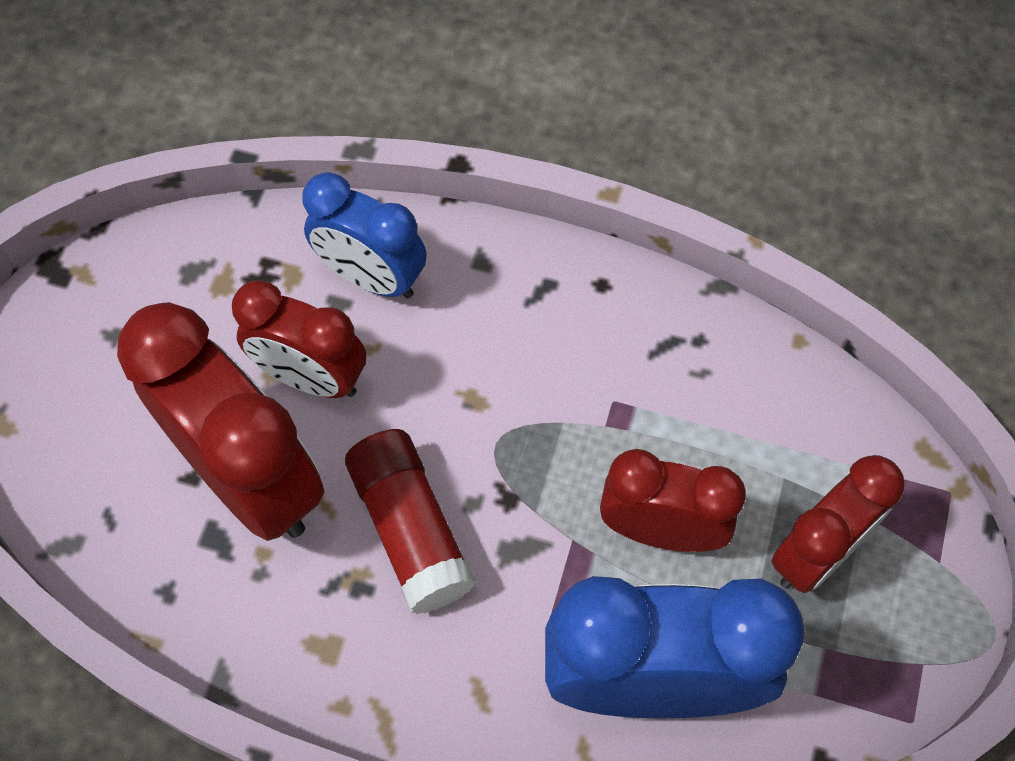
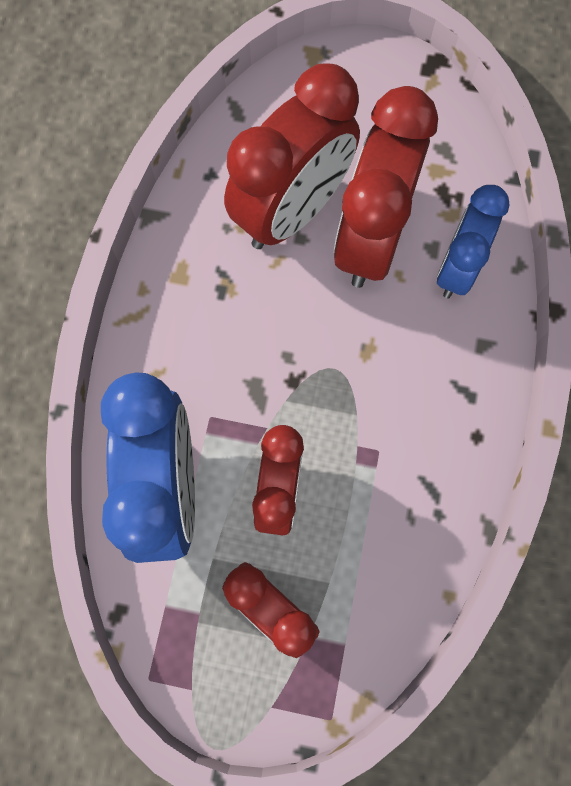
camera: 85 degrees right, 10 degrees up
red clock [232,280,366,398] -> red clock [334,86,438,288], size x1.61
red glue stick [345,429,476,614] -> none

